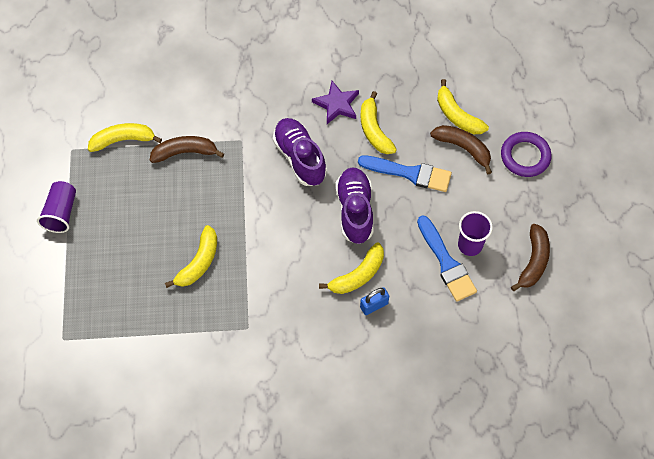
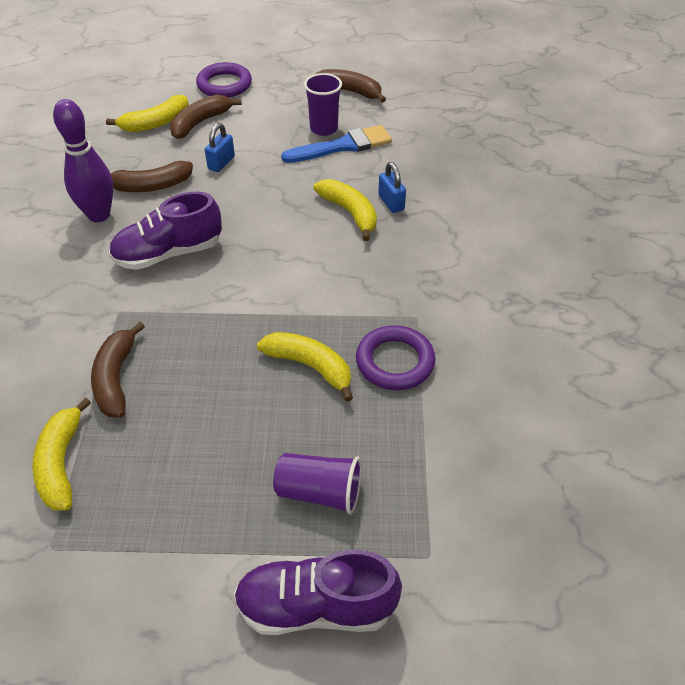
camera: 85 degrees left, 15 degrees down
purple cup [37,181,76,233] -> purple cup moved to [273,453,362,515]
purple star [312,81,359,124] -> purple bowling pin [53,99,113,222]
purple shoe [336,167,374,244] -> purple shoe moved to [234,549,402,635]
blue brush [358,155,452,192] -> blue padlock [205,123,235,172]
yellow banana [361,91,397,154] -> brown banana [110,161,193,192]
none -> purple ring [356,325,435,390]

